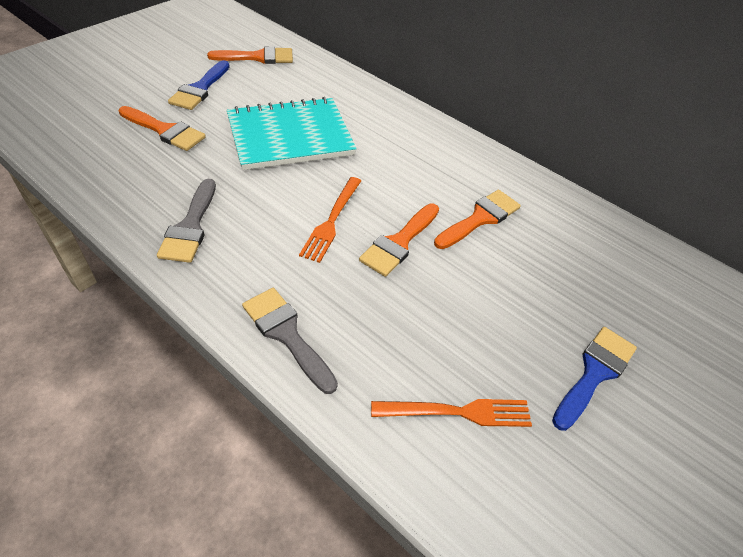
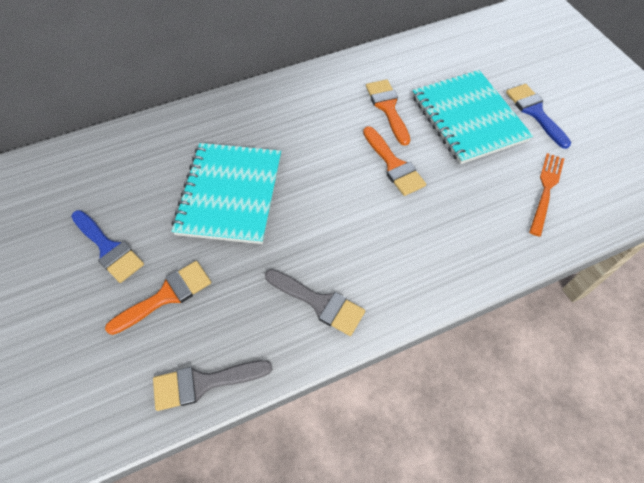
camera: 60 degrees left, 10 degrees up
orange brush [207,46,293,64] -> none
grey brush [242,288,338,394] -> grey brush moved to [153,360,272,411]
orange fork [299,177,361,263] -> none
none -> turquoise notebook [412,70,533,164]

